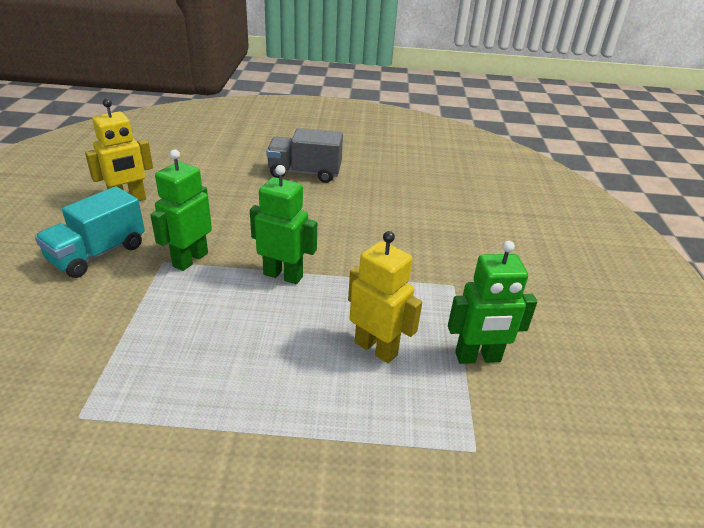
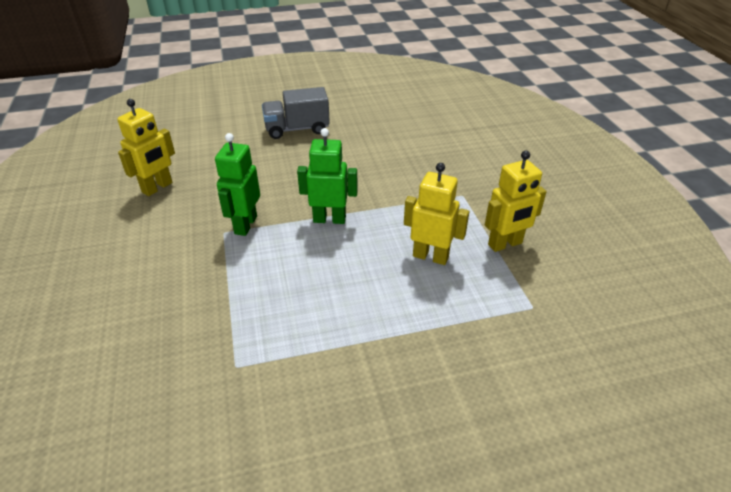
camera: 15 degrees left, 5 degrees up
turquoise truck [35,186,145,278] -> none
green robot [448,240,537,364] -> yellow robot [485,150,547,252]

